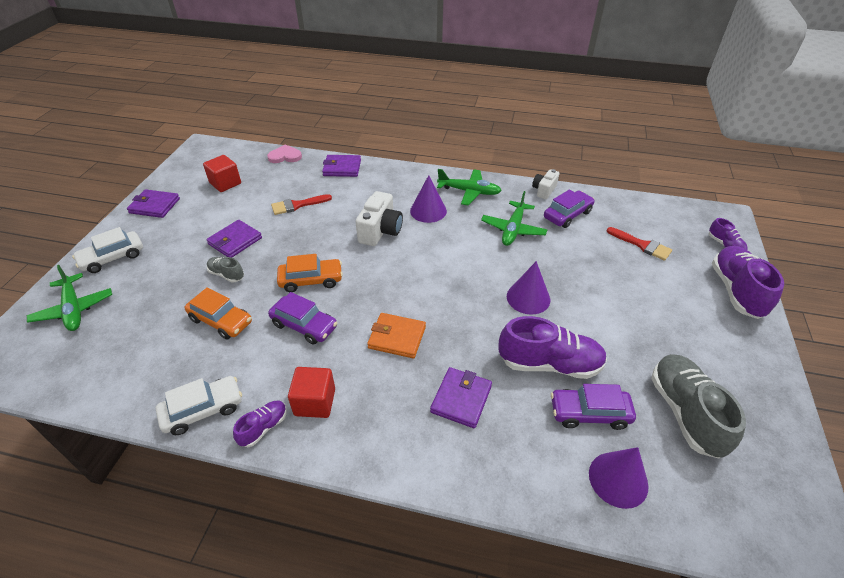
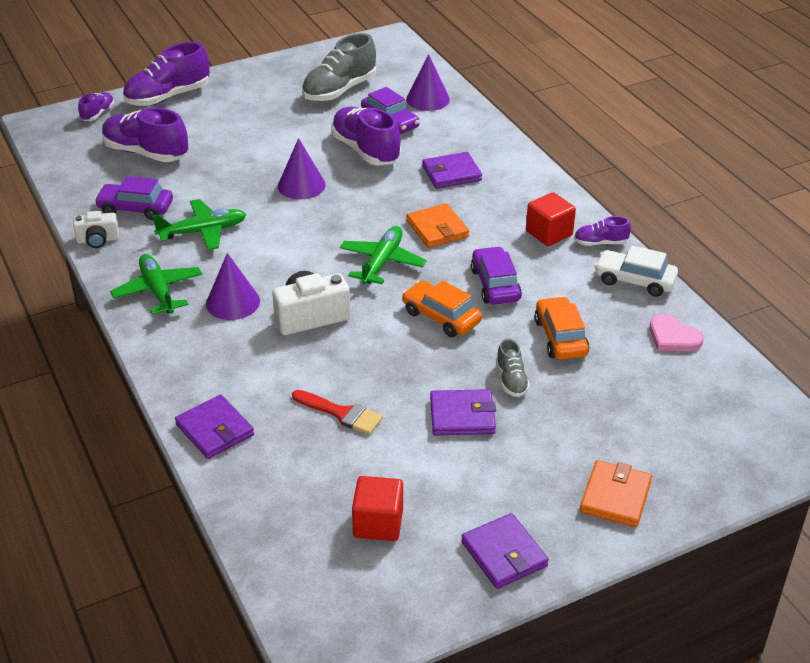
camera: 130 degrees left, 5 degrees down
green plane [27,265,112,331] -> green plane moved to [340,226,427,284]
white car [72,227,143,273] -> orange wallet [580,460,652,527]
pink heart [267,144,302,163] -> pink heart moved to [650,314,703,351]
red brush [607,227,672,261] -> purple shoe [102,108,188,162]

